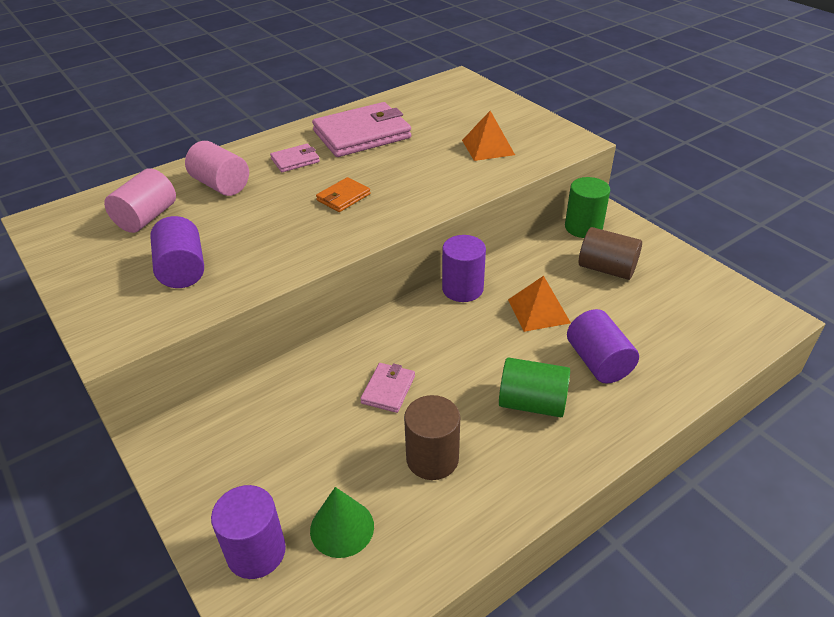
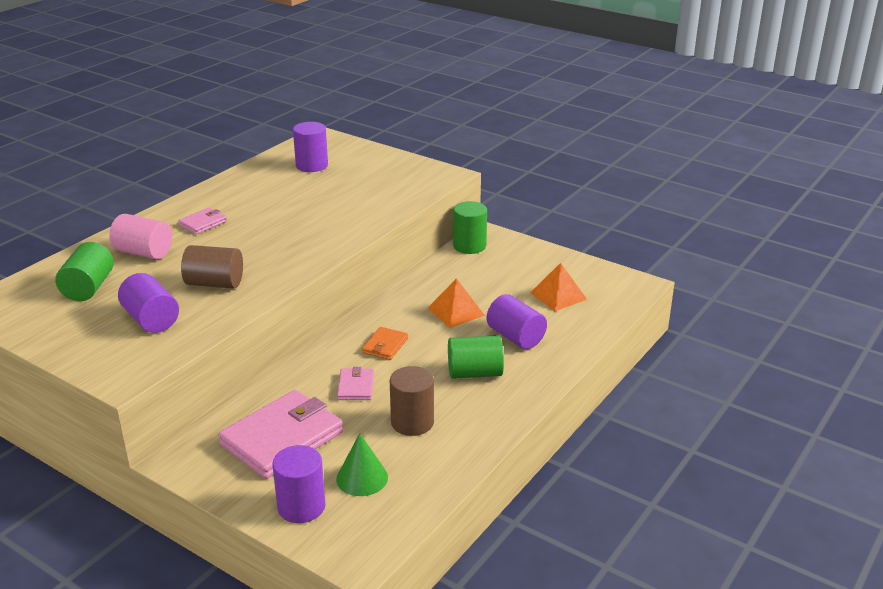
camera: 20 degrees left, 10 degrees down
pink cylinder [104,168,176,233] -> green cylinder [55,242,114,301]
pink wallet [312,102,412,157] -> pink wallet moved to [218,390,343,479]
orange wallet [316,177,371,212] -> orange wallet moved to [362,327,408,360]
purple cylinder [442,235,486,302] -> purple cylinder moved to [293,122,328,172]
orange pyramid [462,111,515,161] -> orange pyramid moved to [530,263,587,311]
brown cylinder [579,227,642,280] -> brown cylinder moved to [181,245,243,289]

